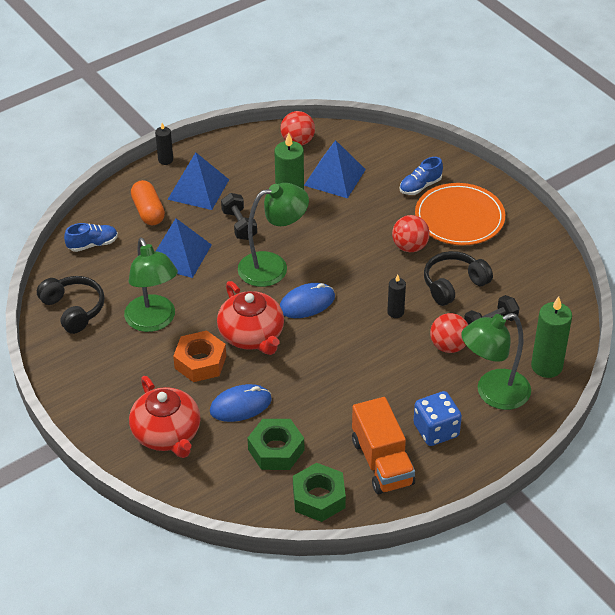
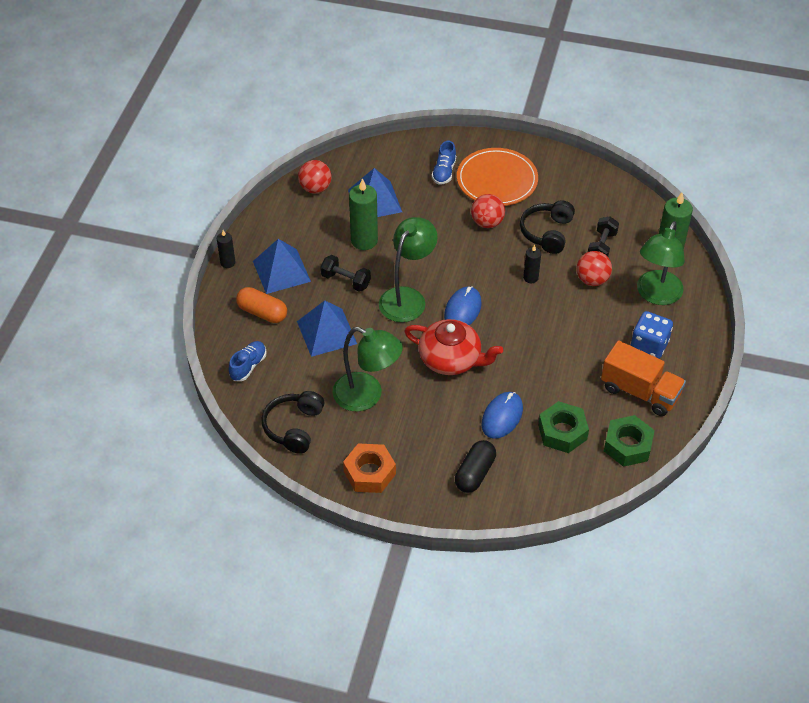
camera: 40 degrees left, 5 degrees up
black headphones [37,276,105,334] -> black headphones turned 90 degrees counterclockwise [261,391,324,454]
red teapot [129,376,201,458] -> black capsule [455,440,496,493]
orange nut [173,330,226,382] -> orange nut moved to [343,443,396,493]

